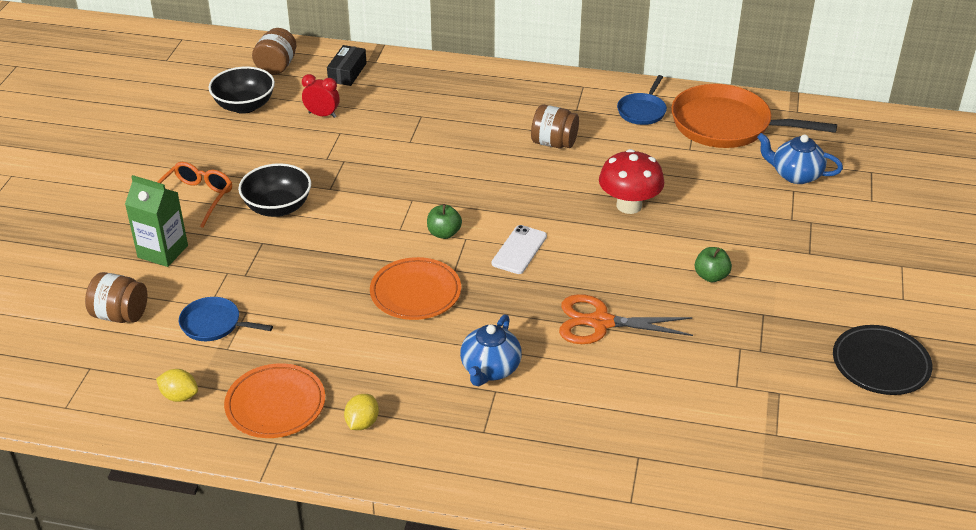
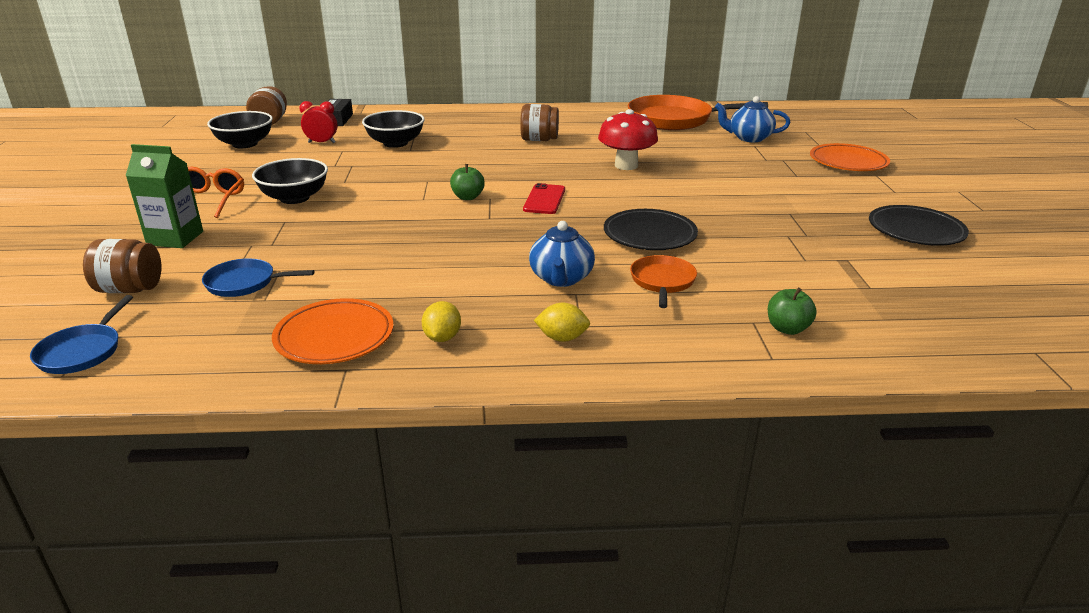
camera: 15 degrees left, 10 degrees down
yellow lemon [156,369,198,402] -> yellow lemon moved to [534,303,590,342]
orange plate [370,257,461,320] -> orange plate moved to [810,143,890,171]
white phone [492,225,547,274] -> red phone [523,183,565,214]
orange scissors [559,294,693,344] -> black plate [604,209,698,250]
blue pan [617,75,667,125] -> blue pan moved to [30,295,133,374]
green apple [695,247,732,282] -> green apple moved to [768,288,817,335]
none -> black bowl [362,110,425,148]
none -> orange pan [630,255,697,308]

